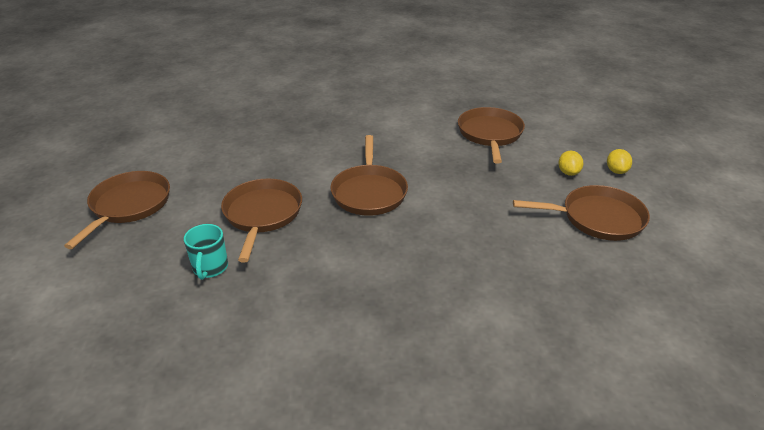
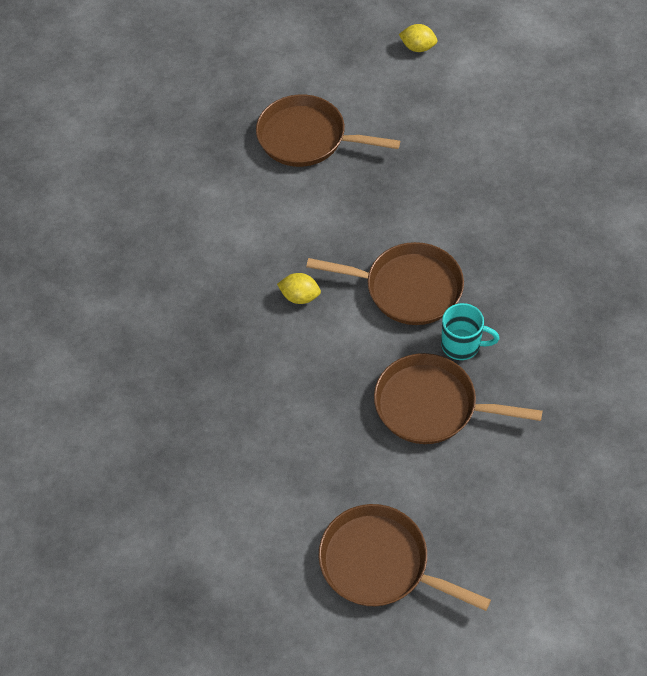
camera: 75 degrees left, 20 degrees up
turquoise mug [184,224,228,280] -> turquoise mug moved to [441,303,499,360]
brown pan [513,185,650,241] -> none
yellow lemon [558,151,583,176] -> yellow lemon moved to [277,273,321,304]

